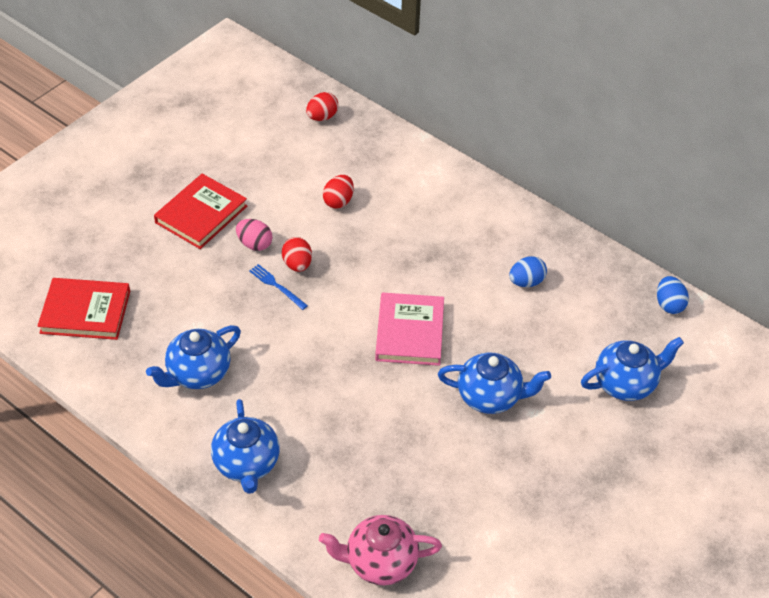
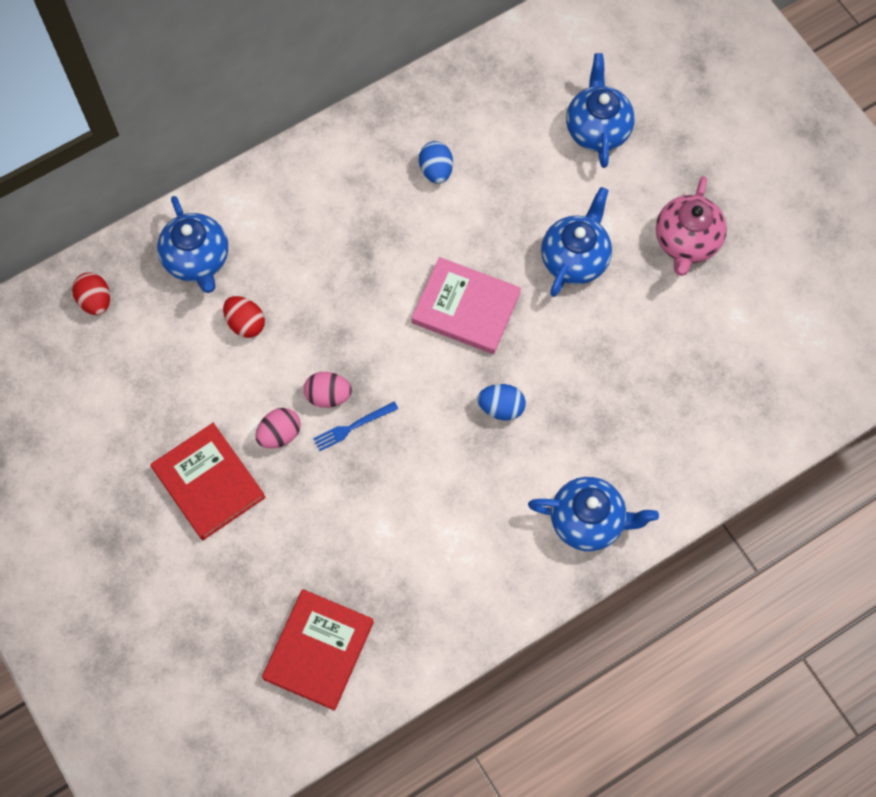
camera: 70 degrees left, 20 degrees up
blue teapot [146,325,241,389] -> blue teapot moved to [157,196,228,293]
red egg [282,237,312,272] -> pink egg [304,372,352,408]
pink teapot [319,515,442,585] -> pink teapot moved to [656,176,727,276]
blue egg [657,276,689,314] -> blue egg moved to [478,384,526,421]

